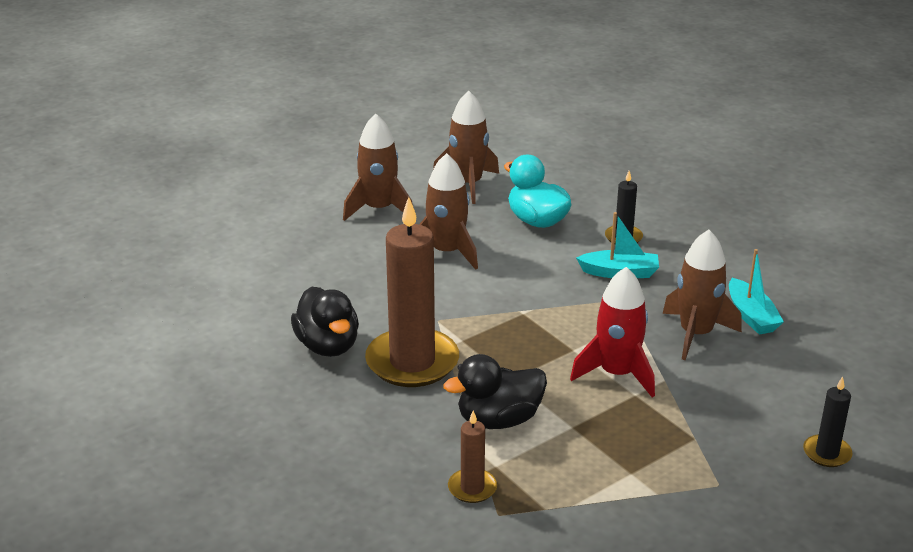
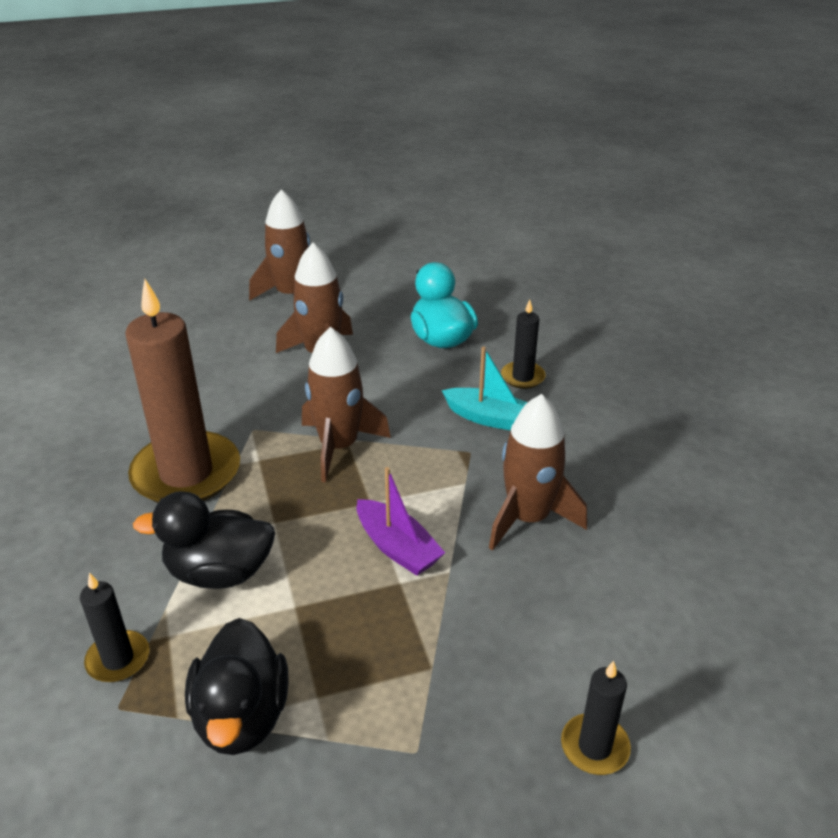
camera: 20 degrees right, 5 degrees up
black duck [291,286,359,357] -> black duck moved to [185,618,288,755]
brown rocket [433,91,499,204] -> brown rocket moved to [302,327,391,483]
brown candle [448,410,497,503] -> black candle [80,573,149,682]
red rocket [570,267,655,398] -> purple boat [357,467,445,576]
turquoise boat [729,249,784,335] -> none

